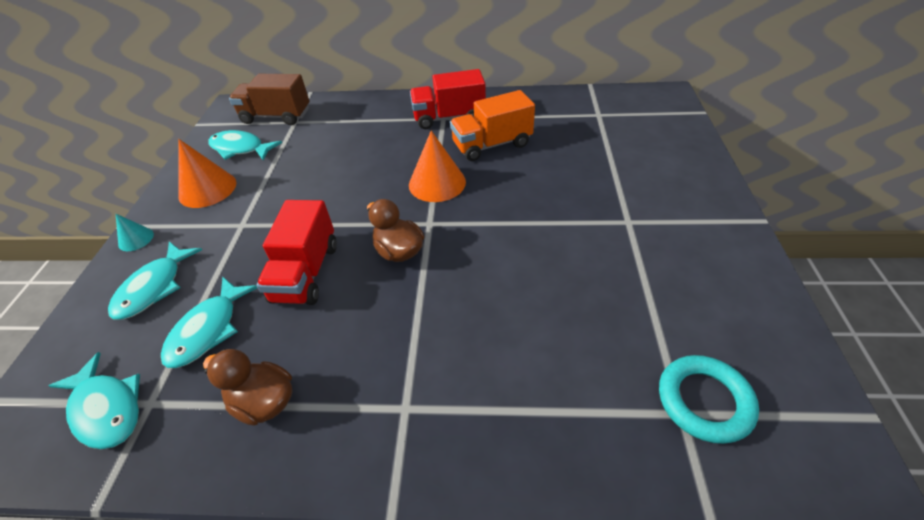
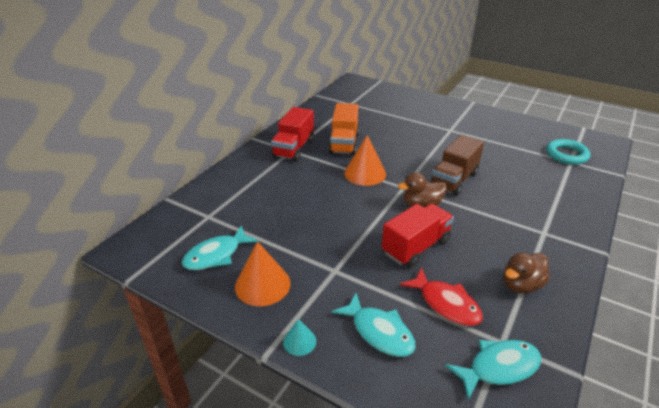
camera: 65 degrees left, 10 degrees down
turquoise fish [161,277,257,368] -> red fish [400,267,483,326]
brown truck [229,74,309,125] -> brown truck moved to [430,135,484,196]
red truck [257,200,337,305] -> red truck turned 75 degrees counterclockwise [382,204,454,268]

